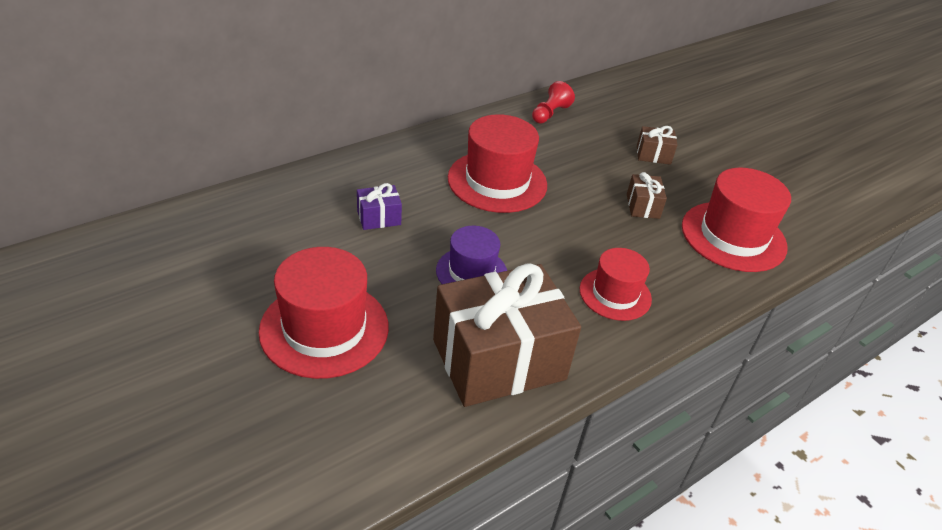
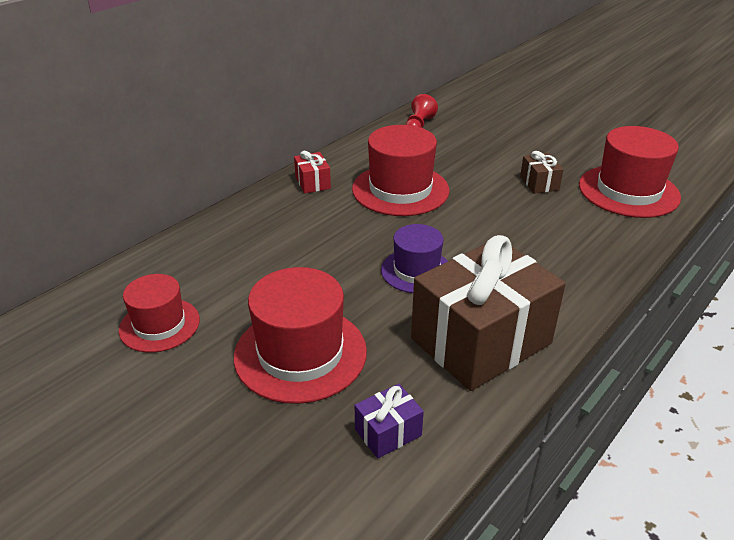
camera: 10 degrees left, 5 degrees down
purple gift [357,183,402,230] -> purple gift moved to [355,384,424,459]
red hat [580,248,652,321] -> red hat moved to [119,274,200,352]
brown gift [637,126,677,165] -> none
none -> red gift [294,151,331,194]

